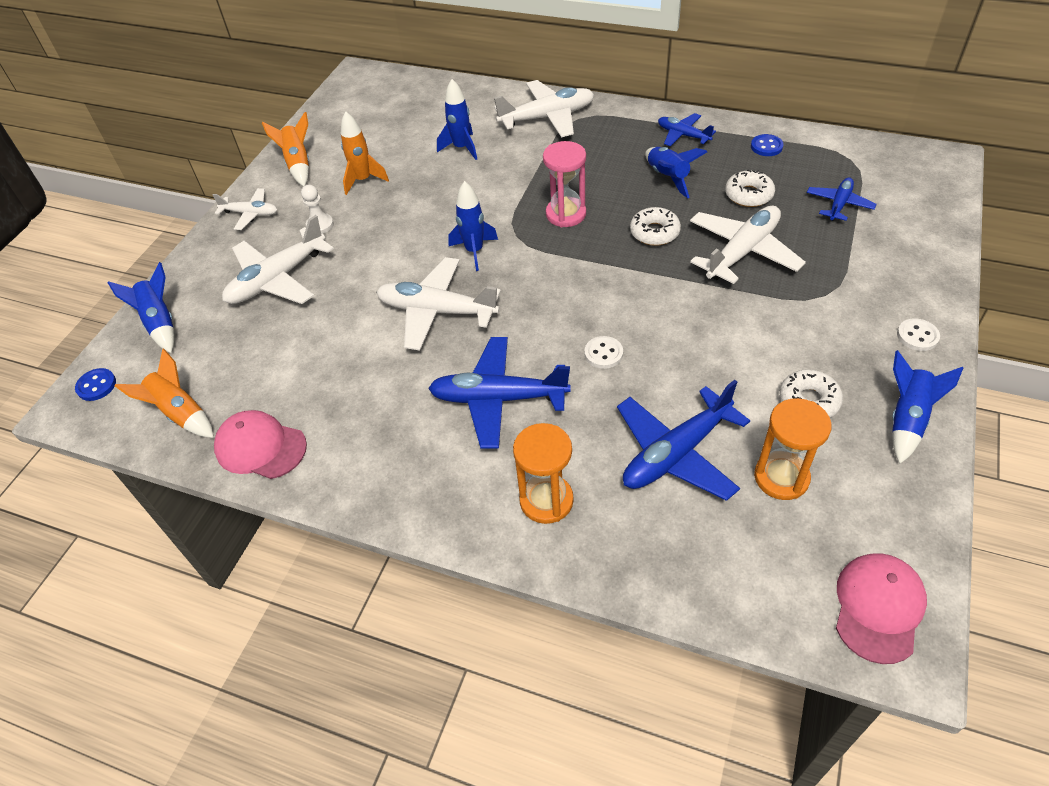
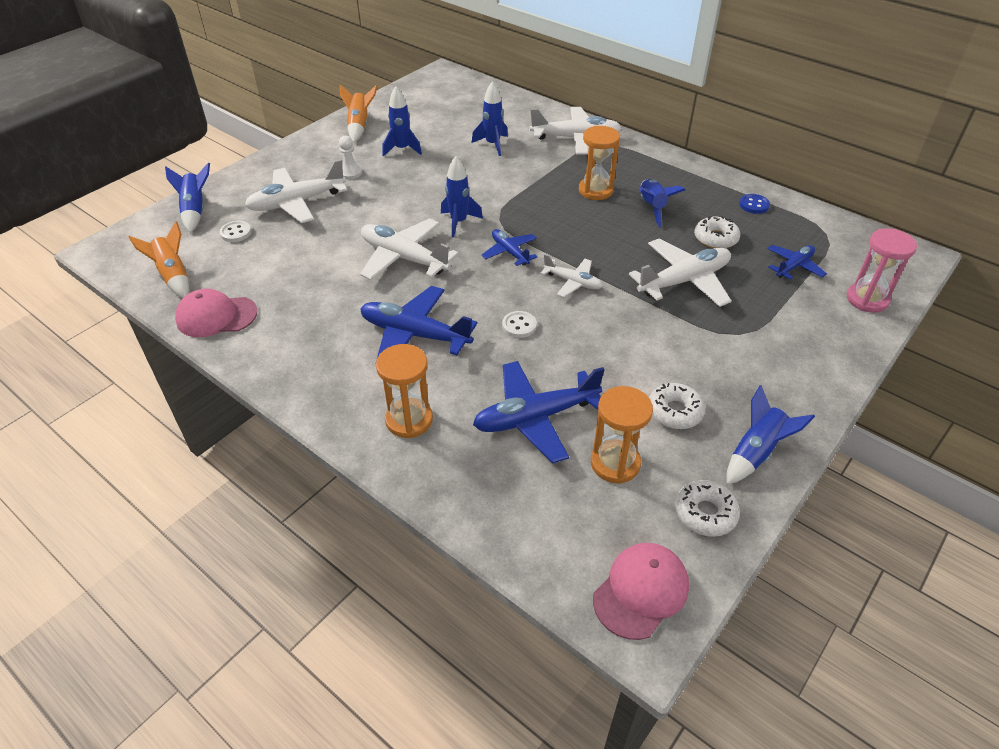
camera: 15 degrees right, 5 degrees down
blue button [75,368,116,401] -> none
white plane [213,188,277,230] -> white plane moved to [540,254,603,297]
pink cap [214,410,307,479] -> pink cap turned 45 degrees counterclockwise [175,289,257,337]
orange rocket [341,111,389,195] -> blue rocket [382,86,422,157]
pink hourglass [543,141,586,227] -> pink hourglass moved to [847,228,917,313]
white donut [630,207,681,246] -> white donut moved to [675,480,740,537]
blue plane [658,113,716,147] -> blue plane moved to [481,229,537,266]
white button [897,318,940,351] -> white button moved to [219,221,252,242]
none -> orange hourglass [579,126,620,200]

